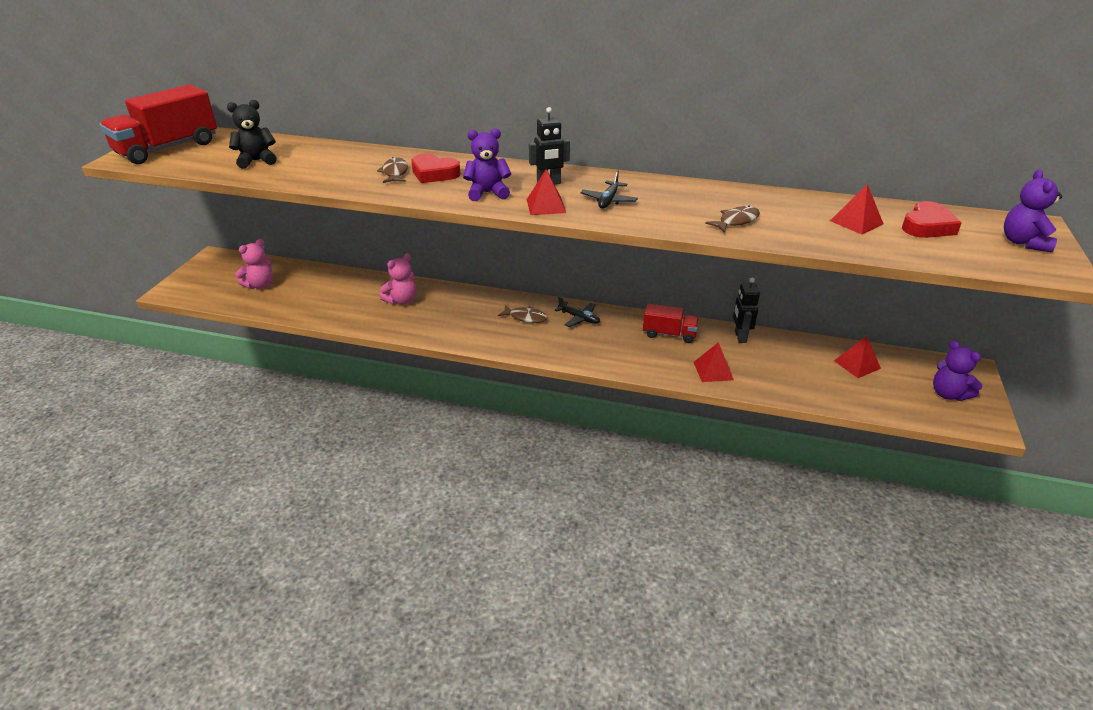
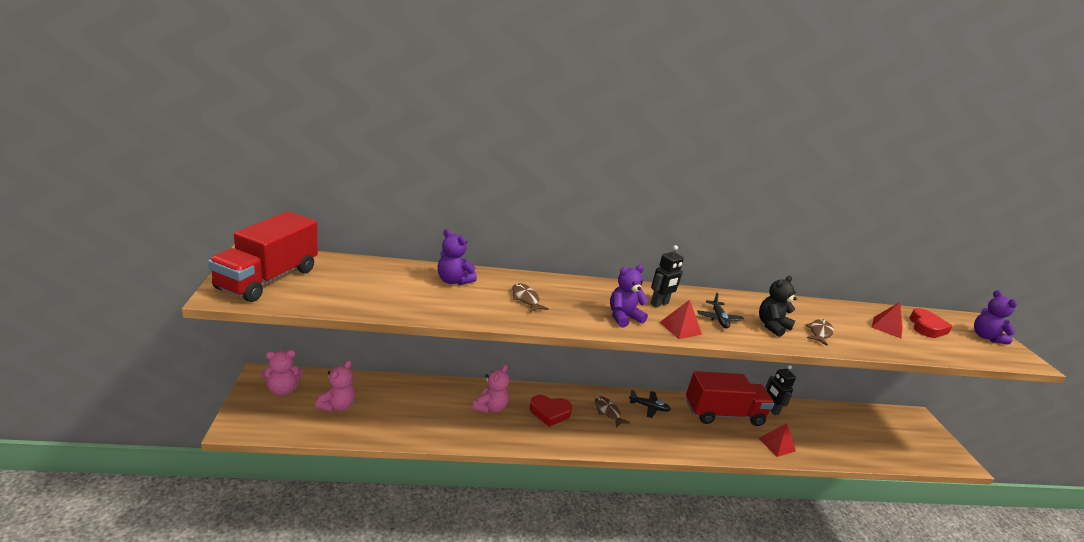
camera: 25 degrees left, 10 degrees down
black teddy bear [227,100,277,169] -> black teddy bear moved to [759,276,797,337]
red heart [411,154,461,183] -> red heart moved to [530,395,573,427]
brown fish [498,305,548,323] -> brown fish turned 120 degrees counterclockwise [595,396,630,428]
red truck [643,303,699,343] -> red truck [686,371,774,426], size x1.80
red pyramid [834,336,881,378] -> none
purple teddy bear [933,340,982,401] -> purple teddy bear moved to [438,229,477,285]
none -> pink teddy bear [261,350,303,396]

